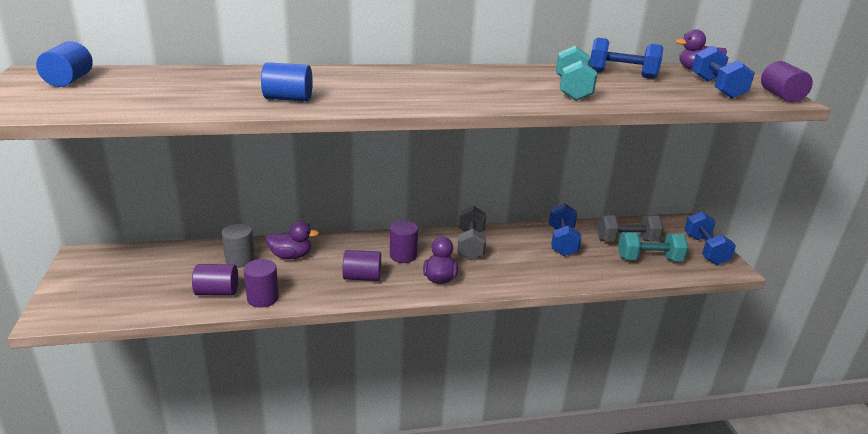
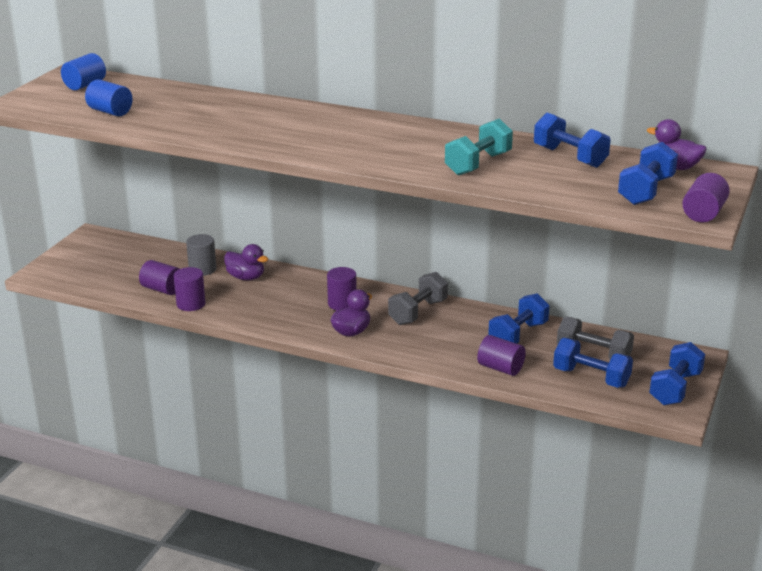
camera: 35 degrees right, 0 degrees up
blue cylinder [261,62,313,101] -> blue cylinder moved to [85,79,132,116]
purple cylinder [342,250,381,281] -> purple cylinder moved to [477,335,526,376]
turquoise dumbbell [618,232,688,261] -> blue dumbbell [553,338,633,388]

